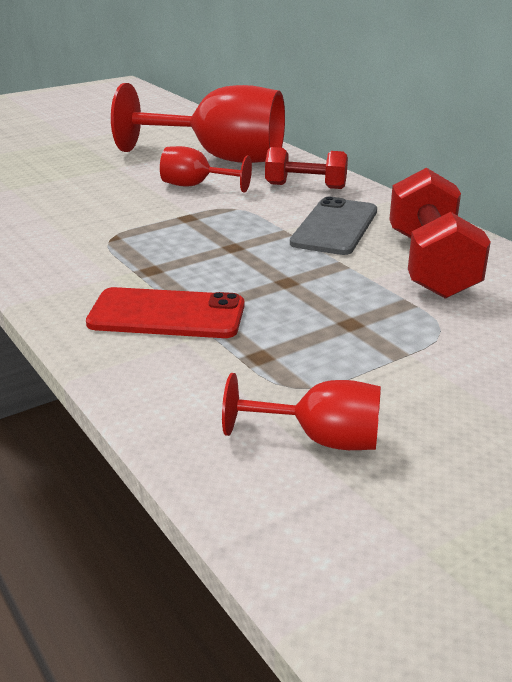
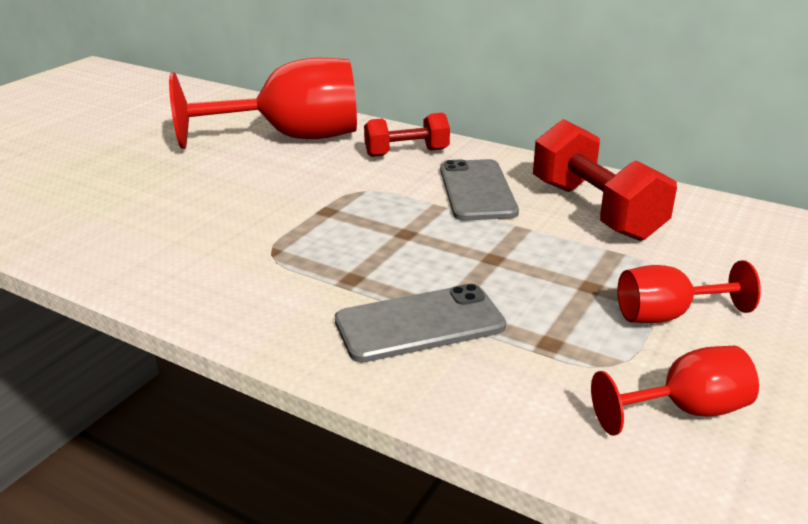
camera: 25 degrees left, 0 degrees up
red phone [86,287,244,338] -> grey phone [335,284,506,363]
red goblet [160,146,252,193] -> red goblet moved to [617,260,761,323]

